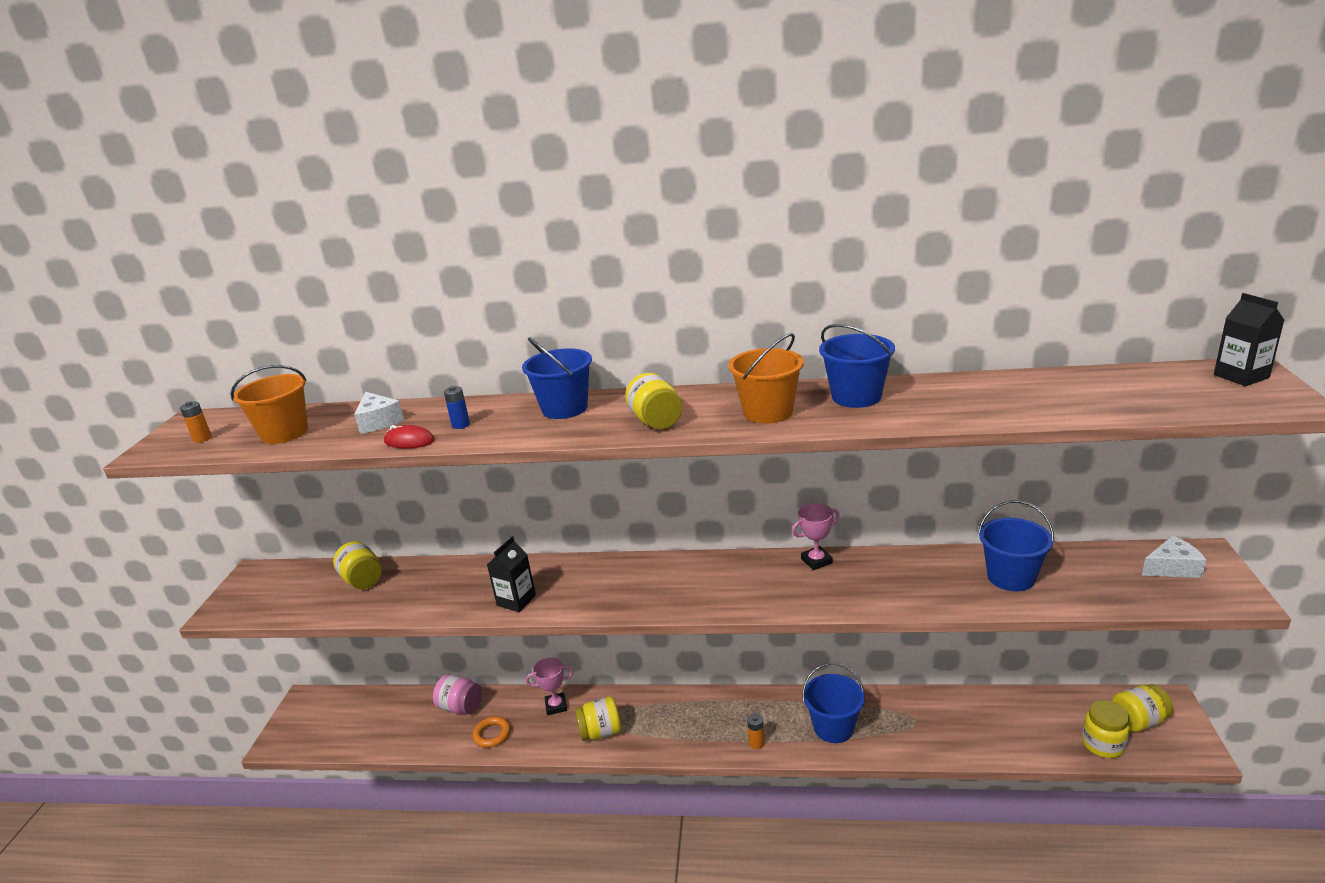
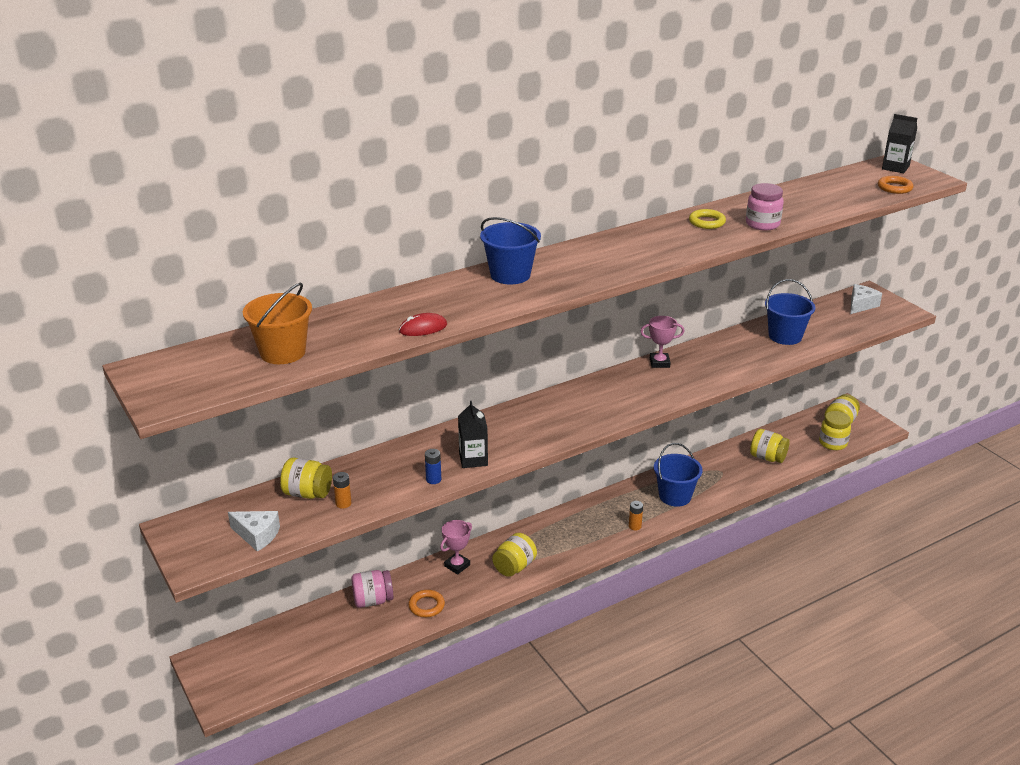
camera: 40 degrees left, 5 degrees up
orange battery [180,401,212,443] -> orange battery moved to [333,472,352,509]
white cheese [354,392,404,434] -> white cheese moved to [228,511,280,552]
blue battery [444,386,470,429] -> blue battery moved to [425,449,441,484]
yellow jar [625,373,682,429] -> yellow jar moved to [750,429,790,463]
orange bucket [728,333,804,424] -> none
pink trophy [792,503,840,570] -> pink trophy turned 60 degrees clockwise [640,316,685,368]
blue bucket [819,324,895,408] -> yellow ring [689,209,726,229]
none -> pink jar [746,183,784,231]
none -> orange ring [878,176,913,194]

